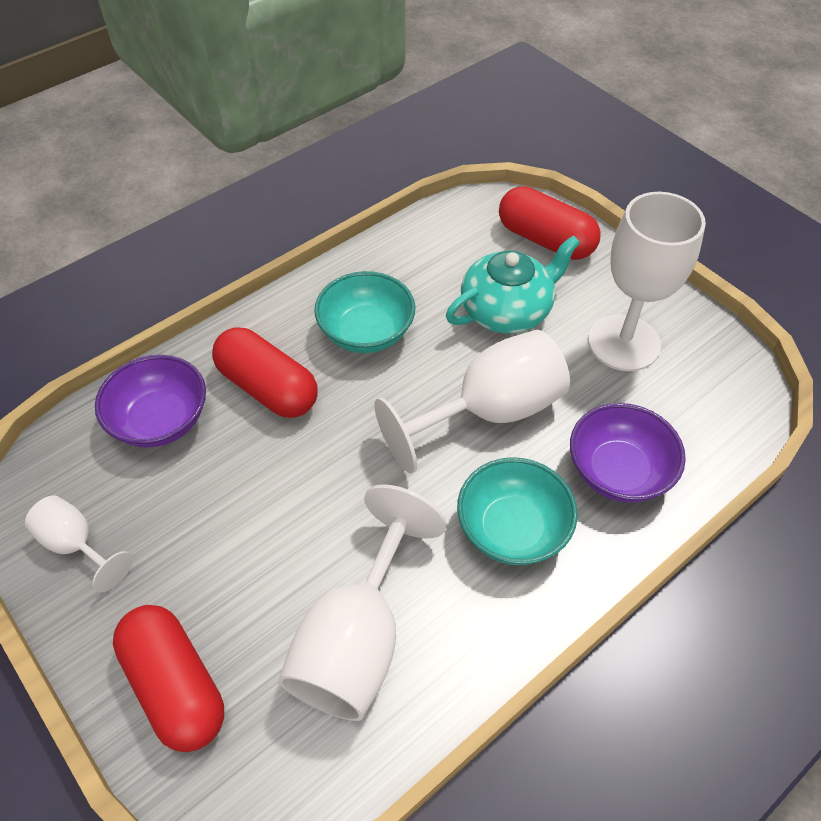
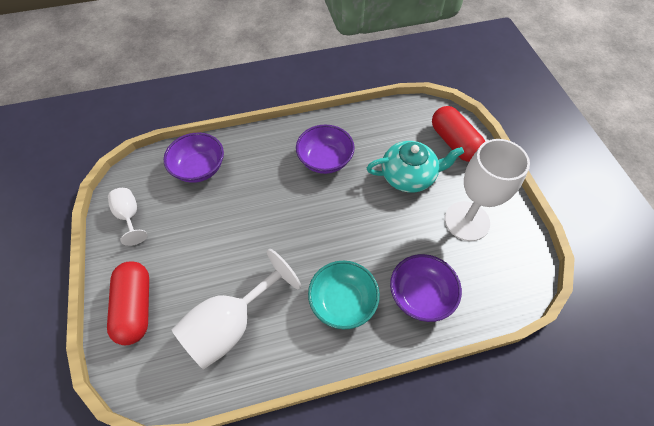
camera: 25 degrees right, 5 degrees up
red capsule [212,327,318,418] -> none
turquoise bowl [314,271,416,353] -> purple bowl [296,125,355,174]
white goblet [374,330,570,473] -> none

